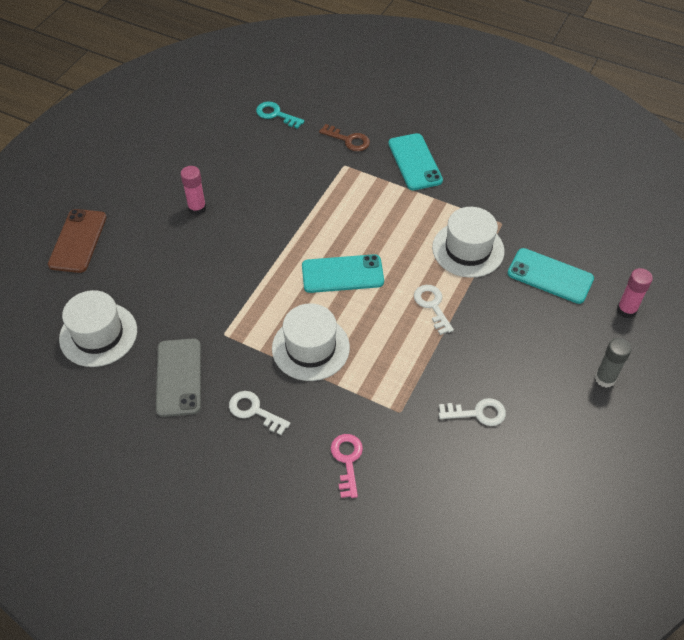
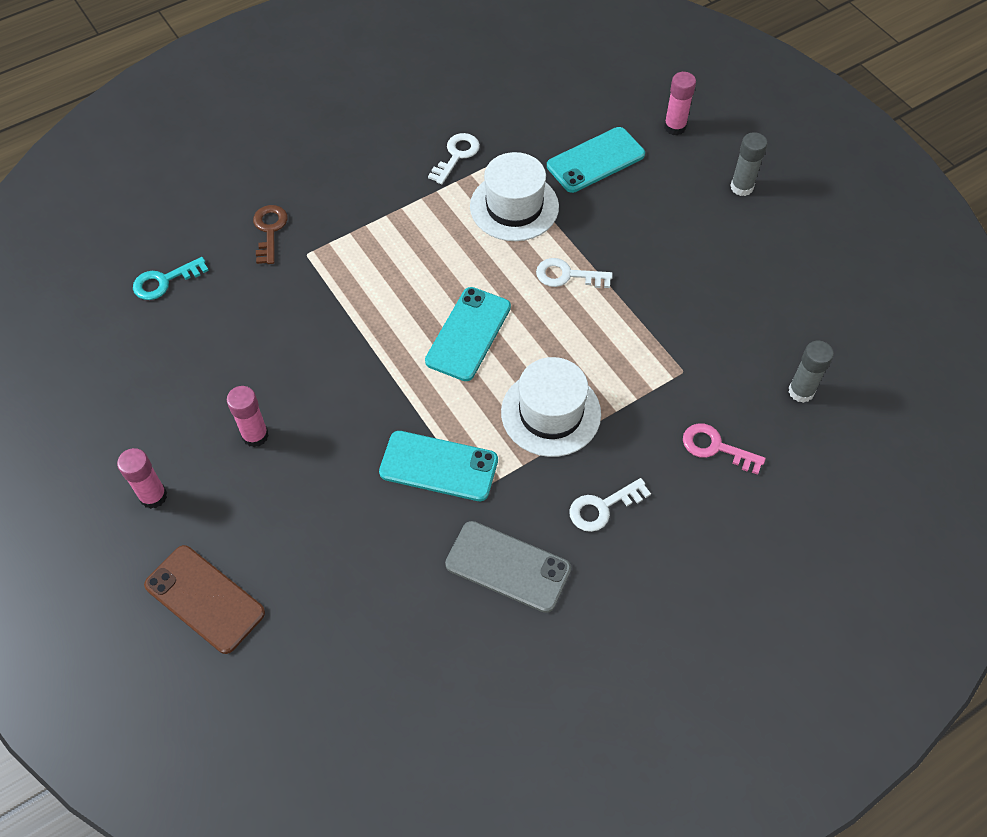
camera: 60 degrees left, 5 degrees up
white hat [59,290,137,367] -> none
brown key [319,124,370,151] -> brown key turned 60 degrees counterclockwise [253,205,288,264]
turquoise phone [388,133,443,190] -> turquoise phone moved to [379,431,498,501]
white key [439,398,506,426] -> white key moved to [428,133,480,184]
none -> pink glue stick [117,448,167,509]
none -> grey glue stick [788,341,834,403]

